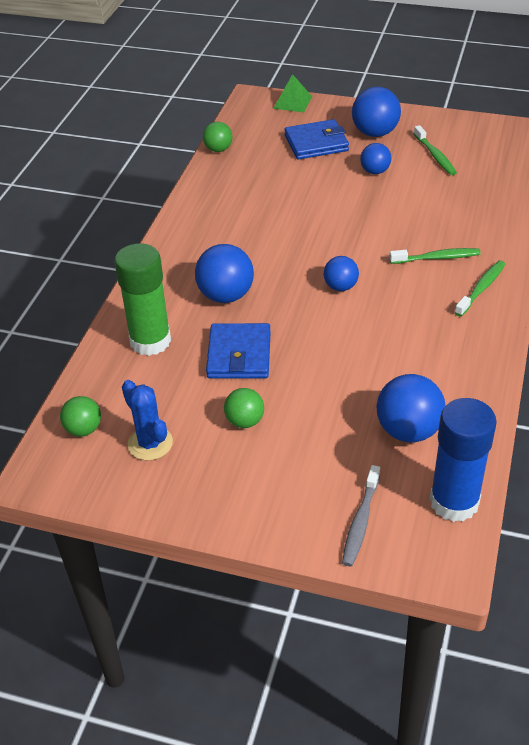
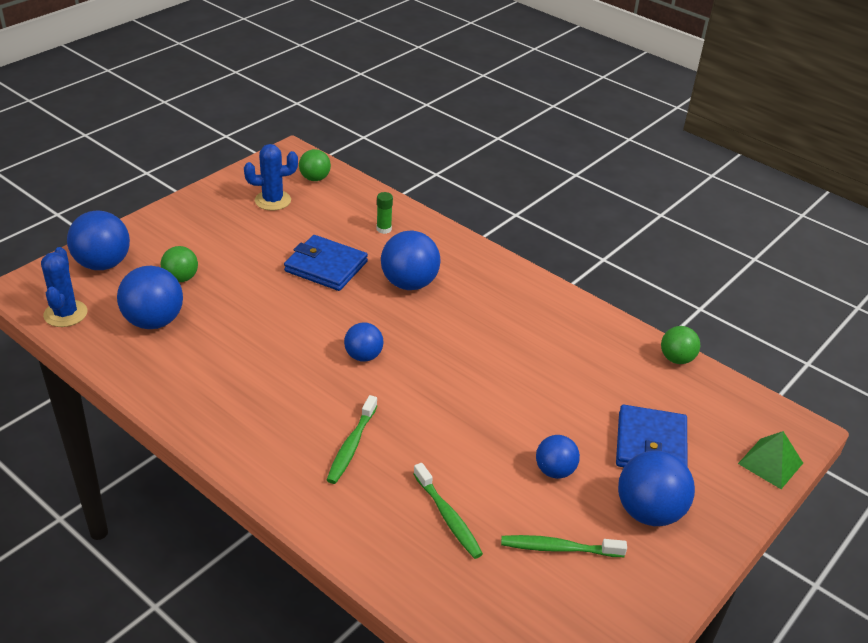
camera: 110 degrees right, 5 degrees down
green glue stick [114,243,171,356] -> green glue stick [377,192,393,234], size x0.40
green ball [224,388,264,428] -> green ball moved to [161,246,198,282]
grey toothbrush [342,465,380,566] -> blue ball [67,211,130,270]
blue glue stick [430,398,497,522] -> blue cactus [41,247,87,327]
green toothbrush [455,260,505,317] -> green toothbrush moved to [414,463,483,559]

